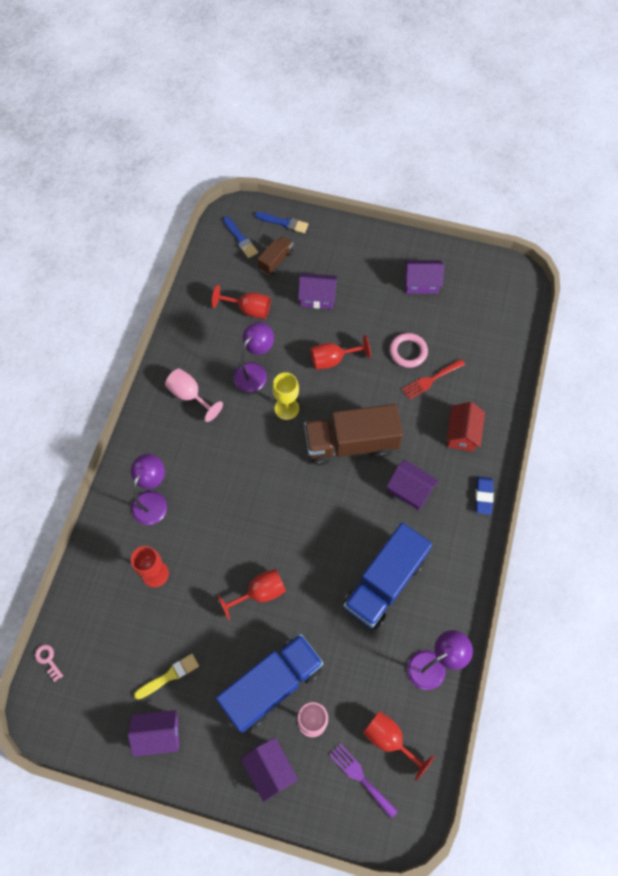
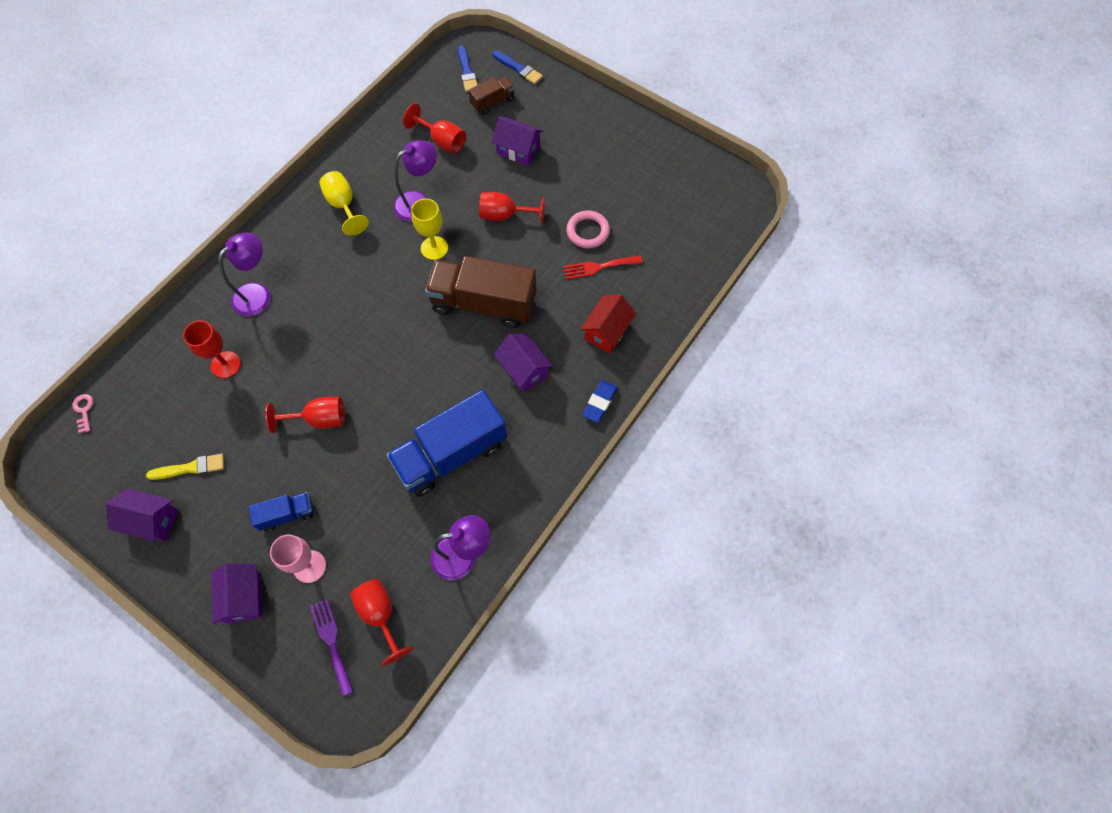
camera: 20 degrees right, 0 degrees up
pink goblet [165,369,223,422] -> yellow goblet [319,171,369,236]
blue truck [216,634,323,733] -> blue truck [248,492,313,532], size x0.49
purple house [405,260,444,294] -> none

